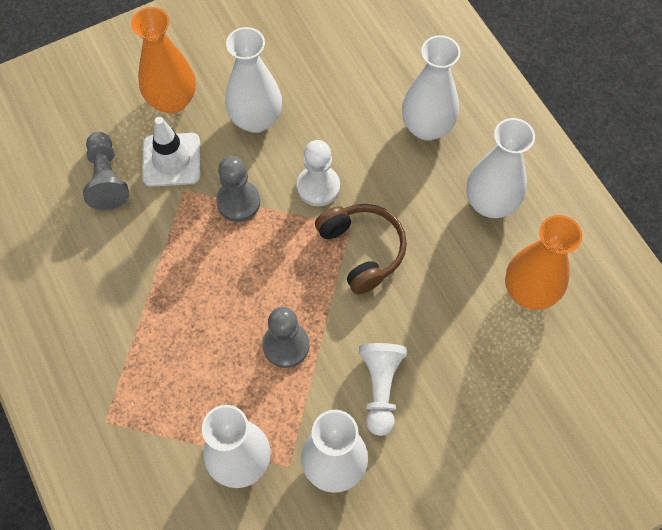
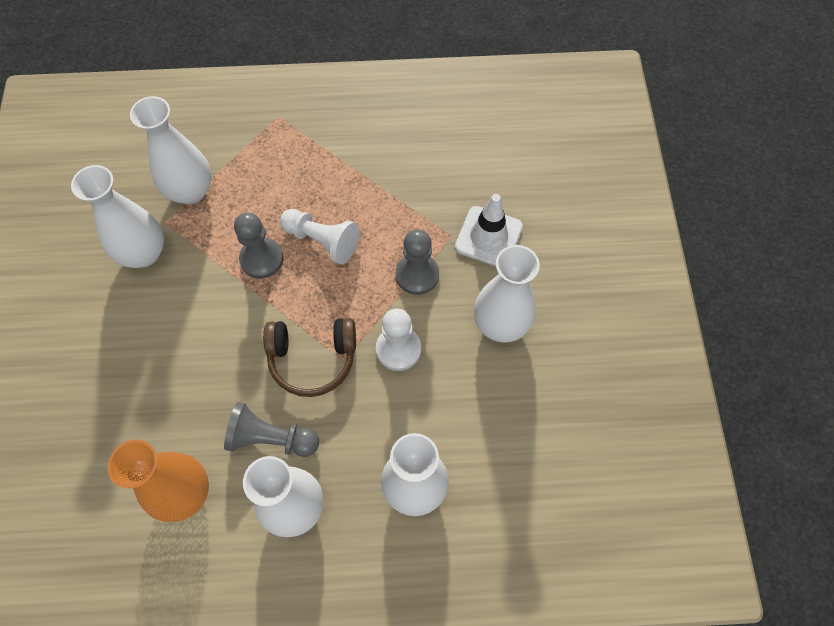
camera: 115 degrees right, 0 degrees up
grey pawn [83,132,129,210] -> grey pawn moved to [224,402,319,457]
orange vase [131,7,196,114] -> none
white pawn [359,343,407,436] -> white pawn moved to [280,209,360,264]

